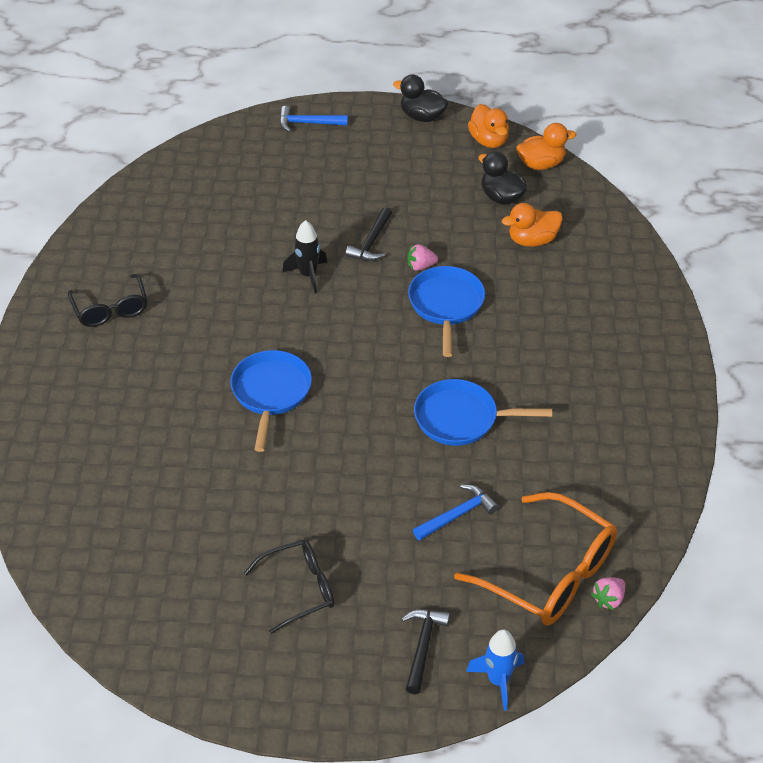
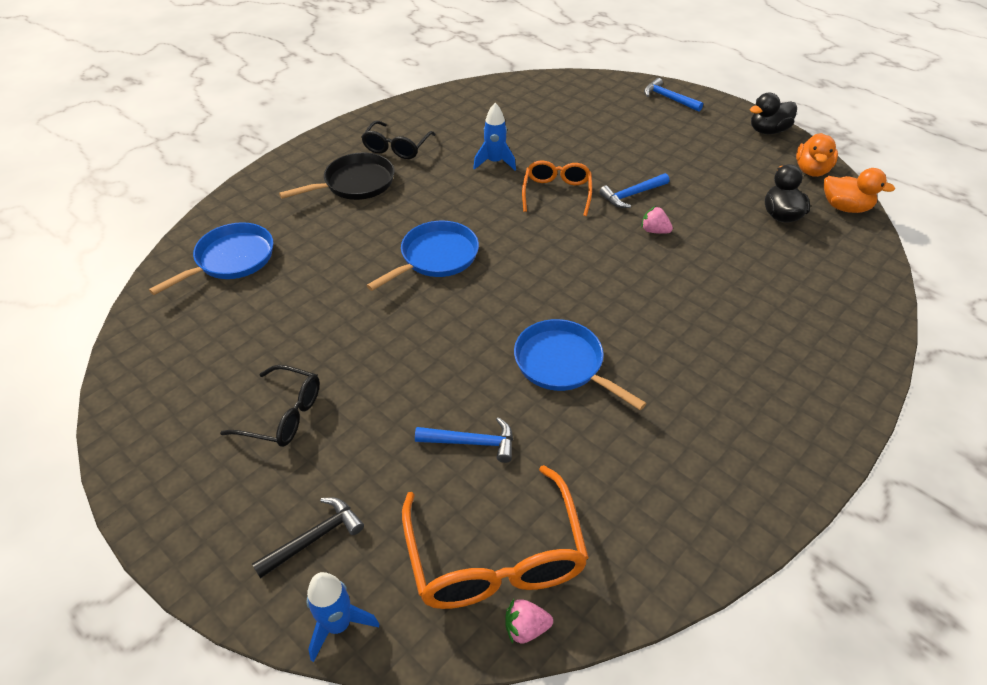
camera: 40 degrees right, 0 degrees up
black rocket [282,220,327,293] -> orange glasses [522,160,592,216]
black hammer [346,207,392,261] -> blue hammer [599,173,669,208]
black duck [393,75,449,122] -> black duck turned 90 degrees counterclockwise [750,93,797,134]
blue pan [408,266,485,357] -> blue pan moved to [149,222,273,295]
orange duck [502,203,563,247] -> none
none -> black pan [279,152,394,200]
none -> blue rocket [473,103,516,170]

